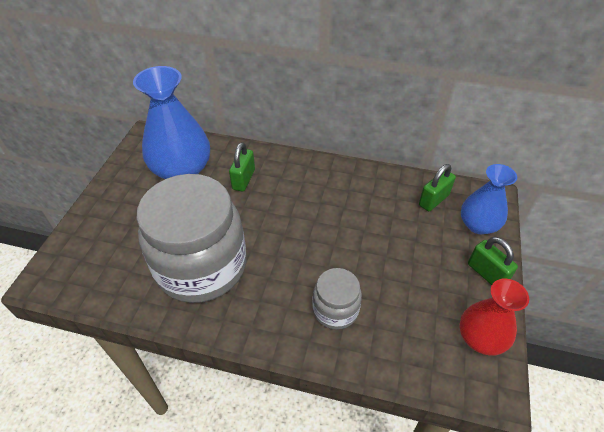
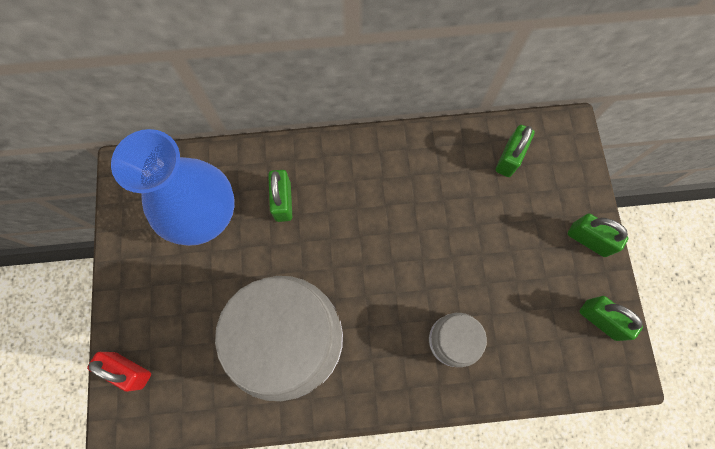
camera: 20 degrees left, 25 degrees up
red vase [460,279,529,356] -> green padlock [579,296,643,341]
blue vase [461,164,517,234] -> none
none -> red padlock [87,352,151,392]

